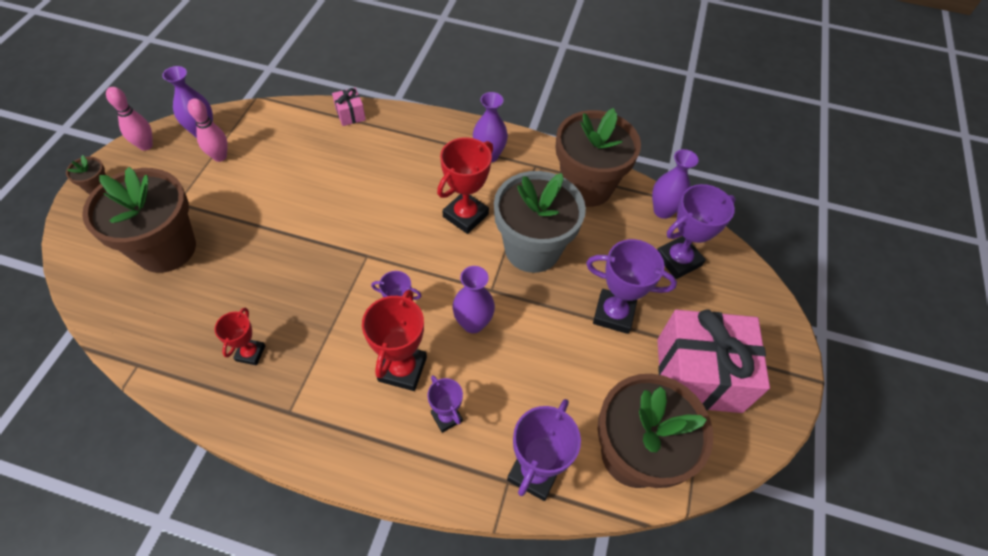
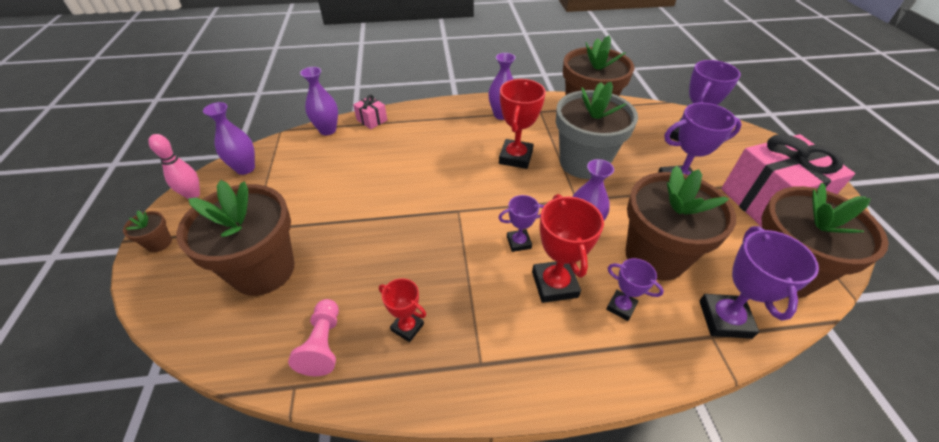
camera: 20 degrees left, 10 degrees down
pink bowling pin [188,98,228,162] -> none
red trophy [215,308,265,365] -> red trophy turned 45 degrees counterclockwise [379,278,426,342]
purple vase [652,149,699,219] -> purple vase moved to [300,67,338,135]
none -> pink pawn [288,299,339,376]
none -> brown flower pot [626,166,736,281]

